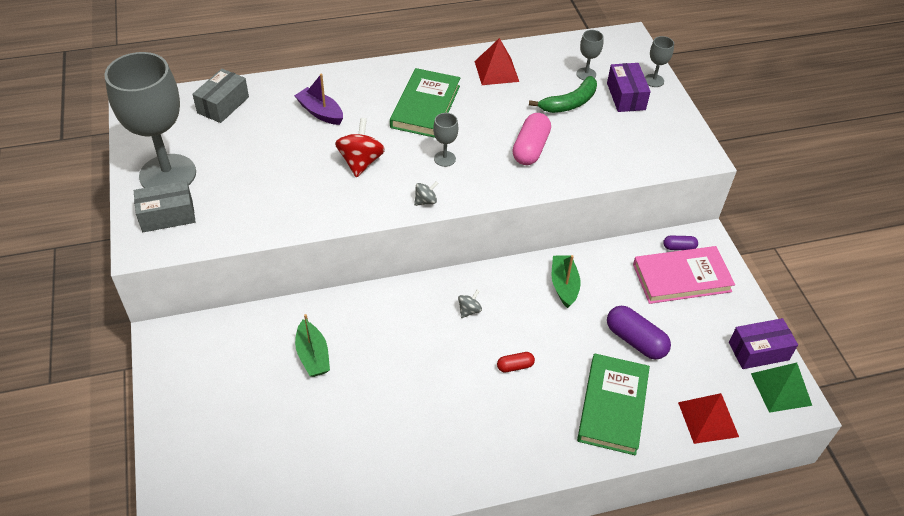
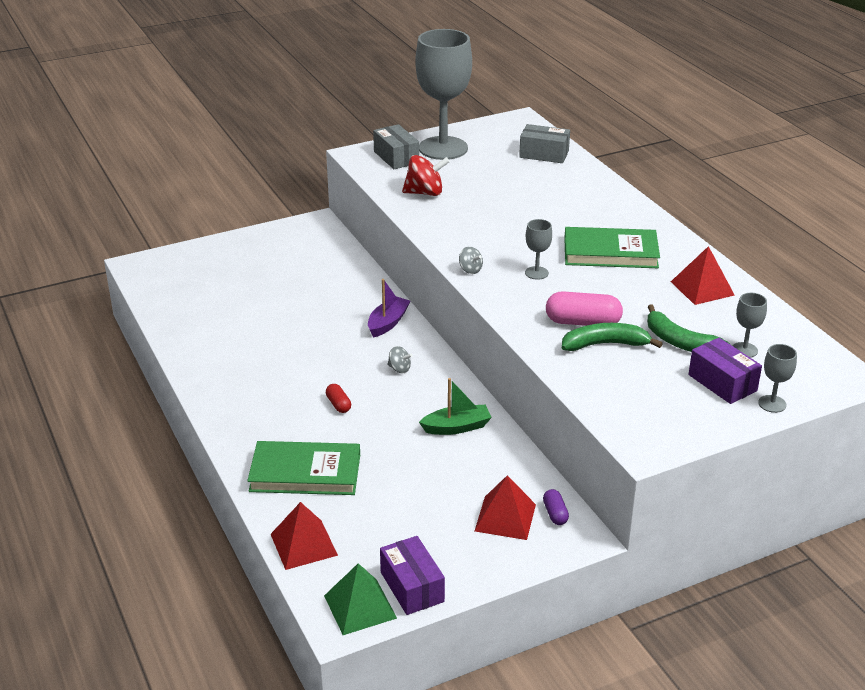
camera: 80 degrees right, 15 degrees down
purple boat [294,74,343,125] -> purple boat moved to [368,279,410,338]
green boat [295,314,330,377] -> none
red spinning top [335,118,385,178] -> red spinning top moved to [402,155,450,196]
purple box [607,63,651,112] -> purple box turned 75 degrees clockwise [688,338,762,404]
purple capsule [607,306,671,360] -> none
pink book [633,246,735,304] -> red pyramid [475,475,536,540]
none -> green banana [562,323,663,351]

